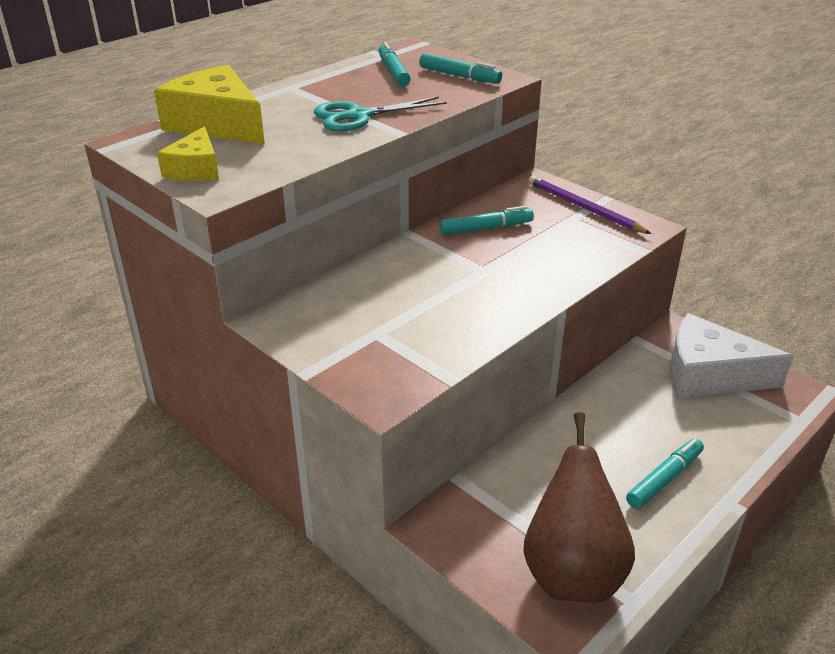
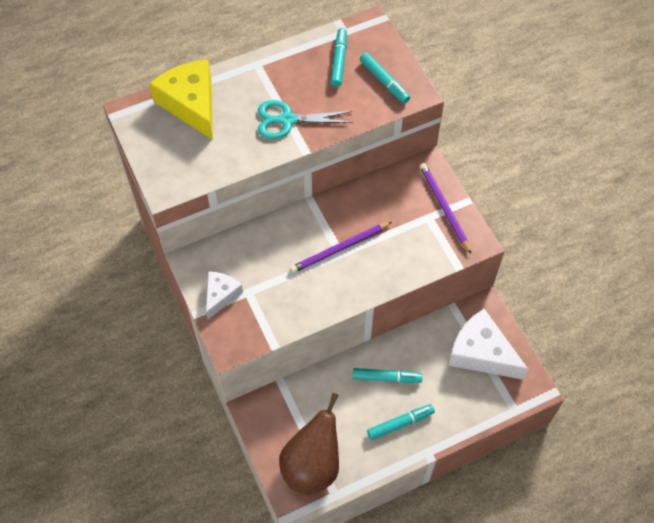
camera: 20 degrees right, 25 degrees up
yellow cheese [157,126,219,181] -> none
turquoise marker [440,206,534,235] -> turquoise marker moved to [353,368,422,383]
none -> white cheese [206,271,243,319]
none -> purple pencil [290,222,392,273]

